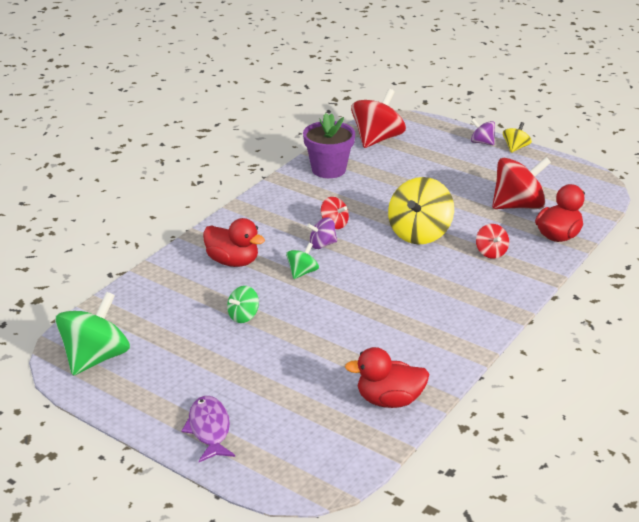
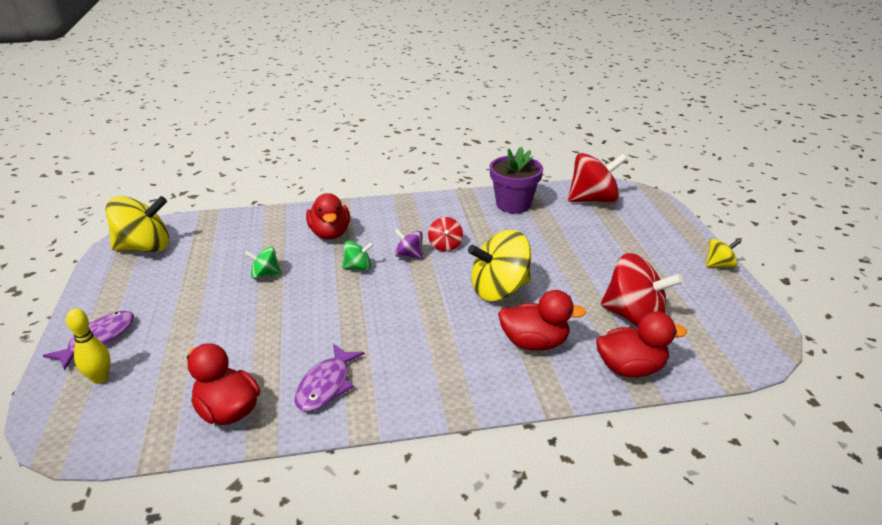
camera: 45 degrees right, 0 degrees up
green spinning top [55,292,130,375] -> yellow spinning top [106,196,169,252]
purple spinning top [471,119,495,145] -> none
red spinning top [476,224,509,259] -> red duck [498,290,586,351]
none -> yellow bowling pin [66,309,110,384]
none -> purple fish [295,344,365,412]

